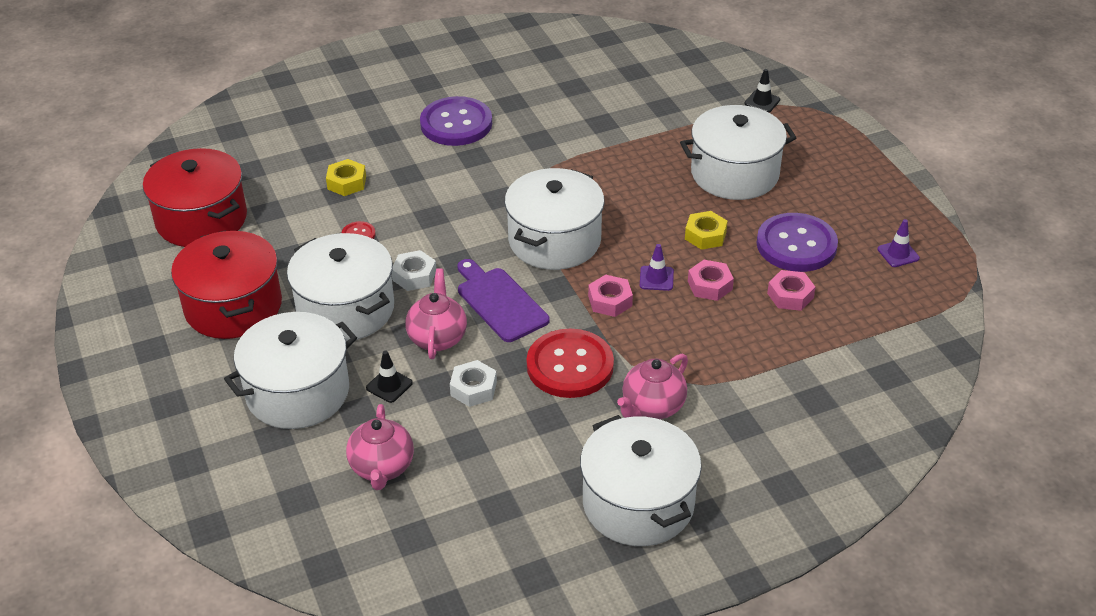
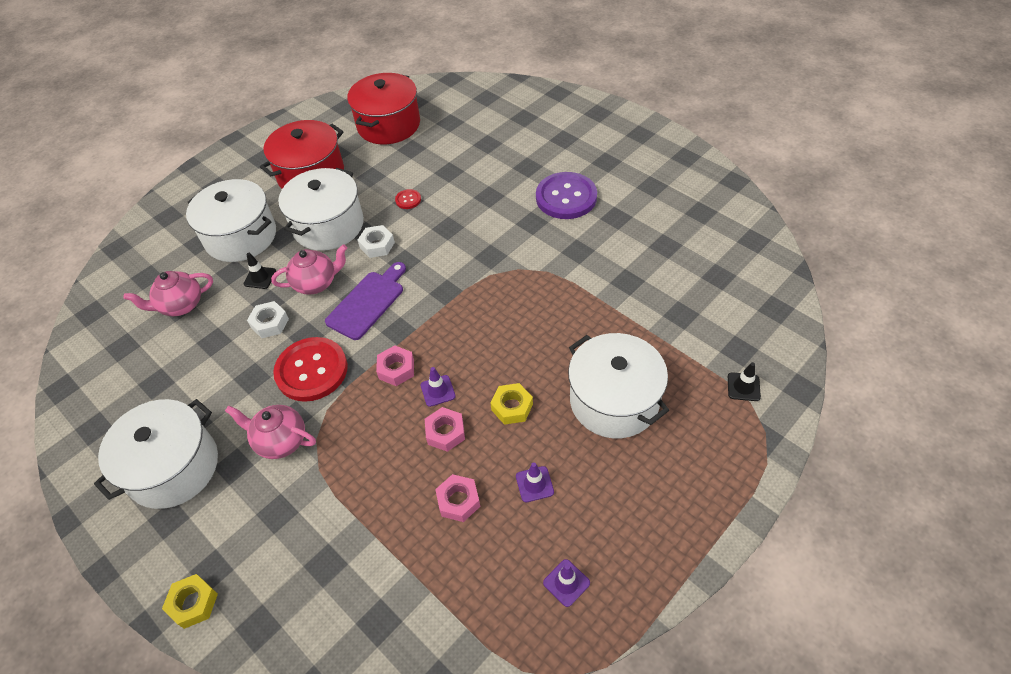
camera: 70 degrees right, 10 degrees up
yellow nut [326,159,366,196] -> yellow nut moved to [162,574,218,629]
white pot [505,168,605,270] -> none
purple button [757,213,838,272] -> purple traffic cone [516,462,554,502]

